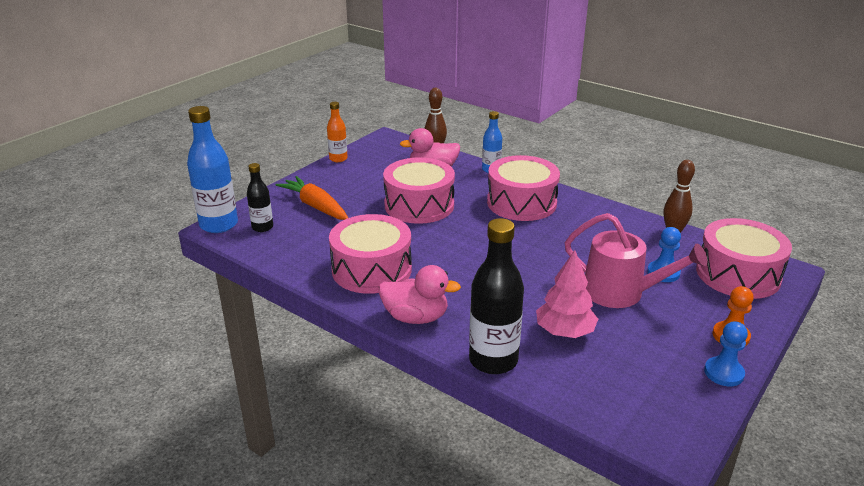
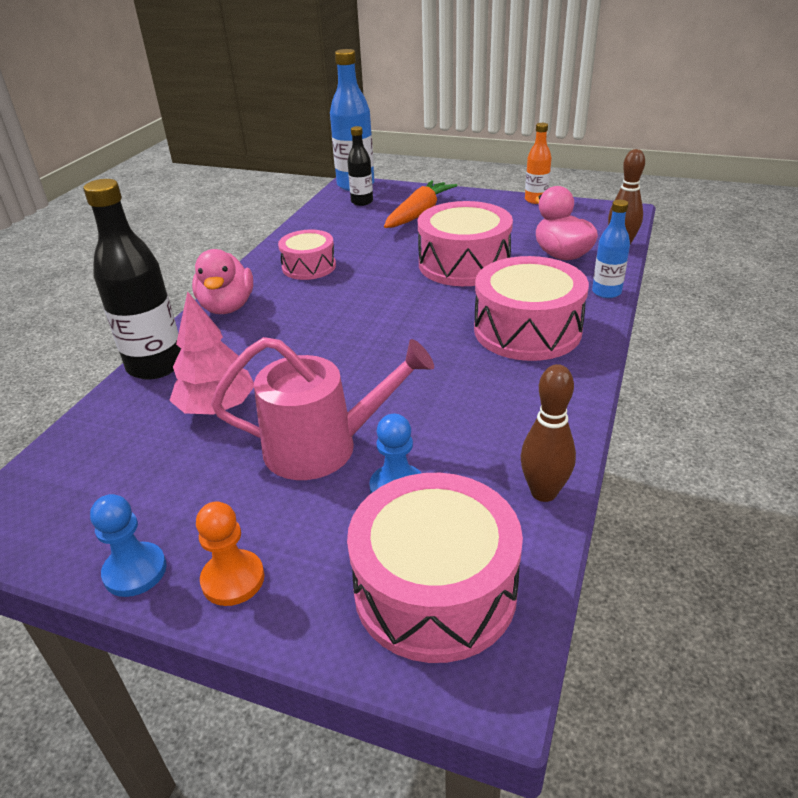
camera: 75 degrees right, 5 degrees up
pink drum [329,214,412,294] -> pink drum [278,230,336,280], size x0.60
pink watering can [565,213,707,308] -> pink watering can turned 105 degrees counterclockwise [211,337,434,480]

